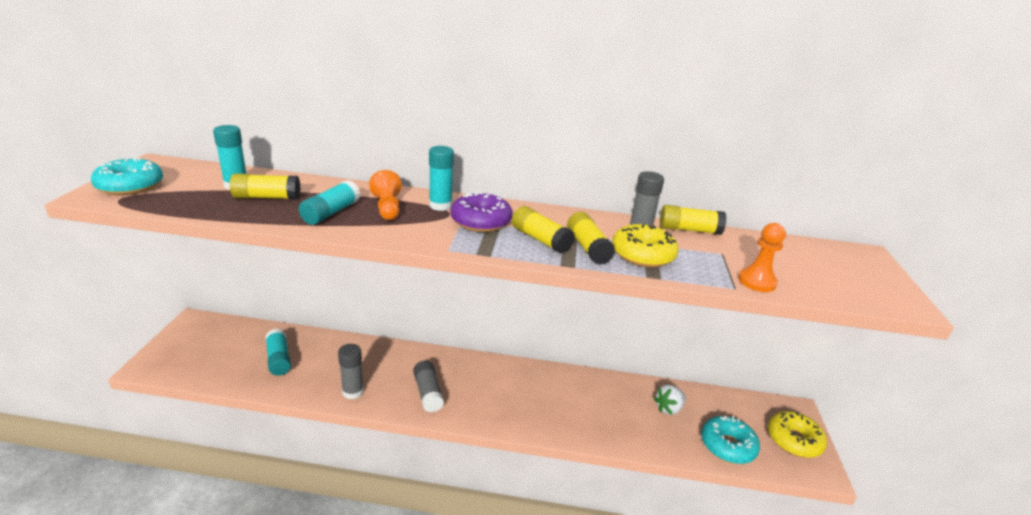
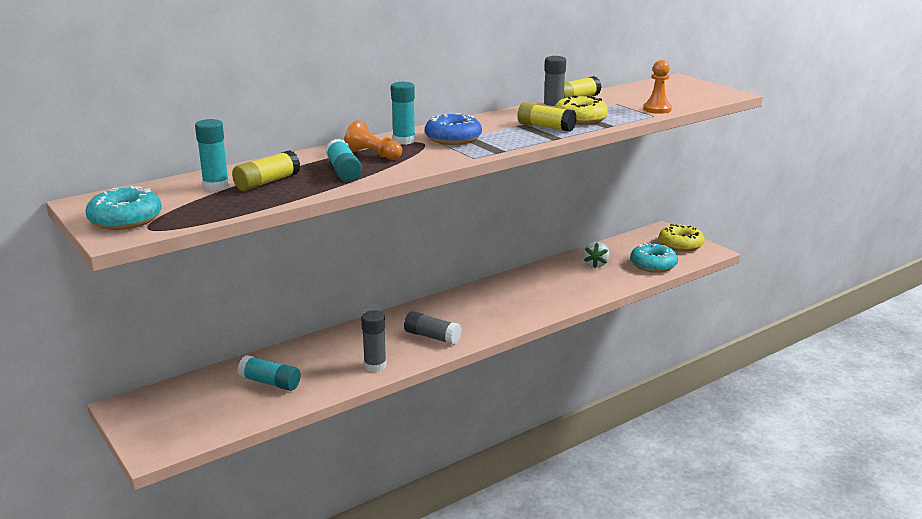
camera: 40 degrees left, 5 degrees down
purple donut [451,191,512,232] -> blue donut [425,113,482,145]
yellow glue stick [512,206,575,254] -> none

